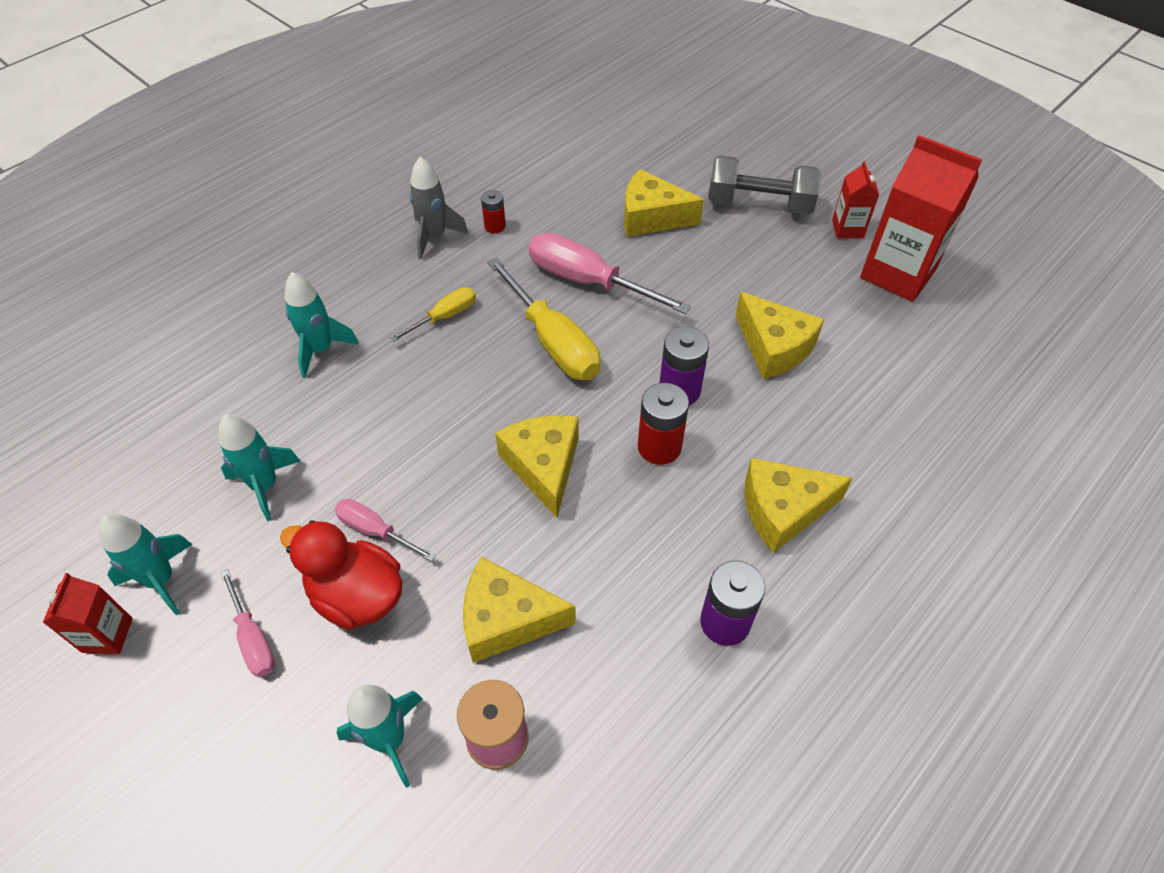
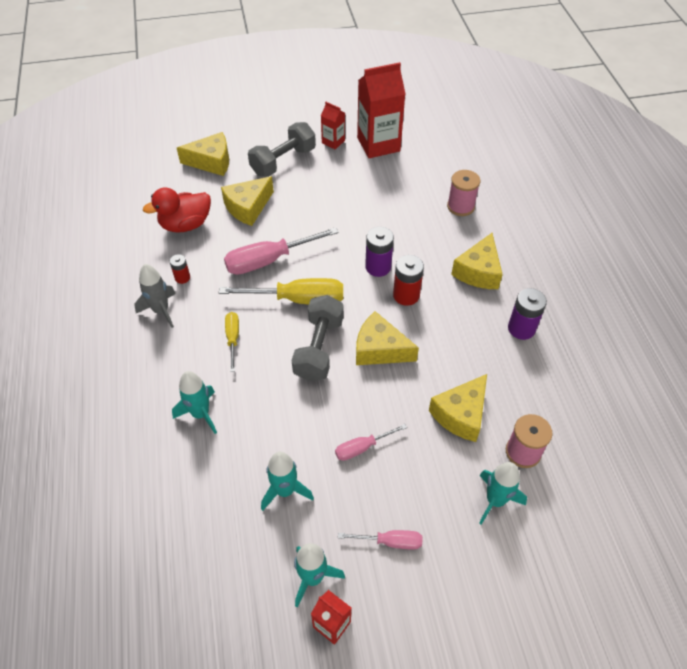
camera: 55 degrees left, 0 degrees up
red duck [280,520,402,630] -> red duck moved to [143,188,211,233]
yellow cheese [735,292,824,379] -> yellow cheese moved to [177,132,229,176]
none -> grey dumbbell [292,295,344,381]
none -> pink spool [447,170,480,216]

